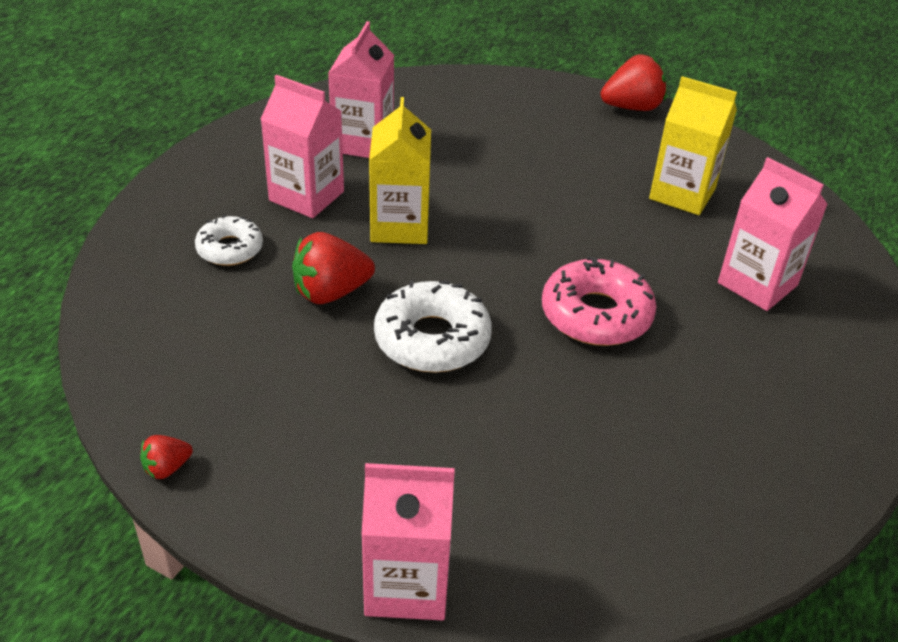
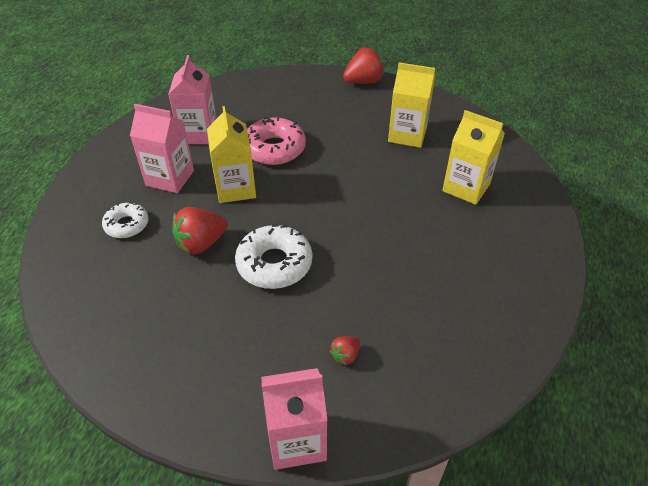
camera: 10 degrees left, 5 degrees up
red strawberry [140,435,193,479] -> red strawberry moved to [330,336,360,365]
pink donut [542,256,656,346] -> pink donut moved to [247,116,306,165]
pink carton [718,157,828,311] -> yellow carton [442,110,505,205]

